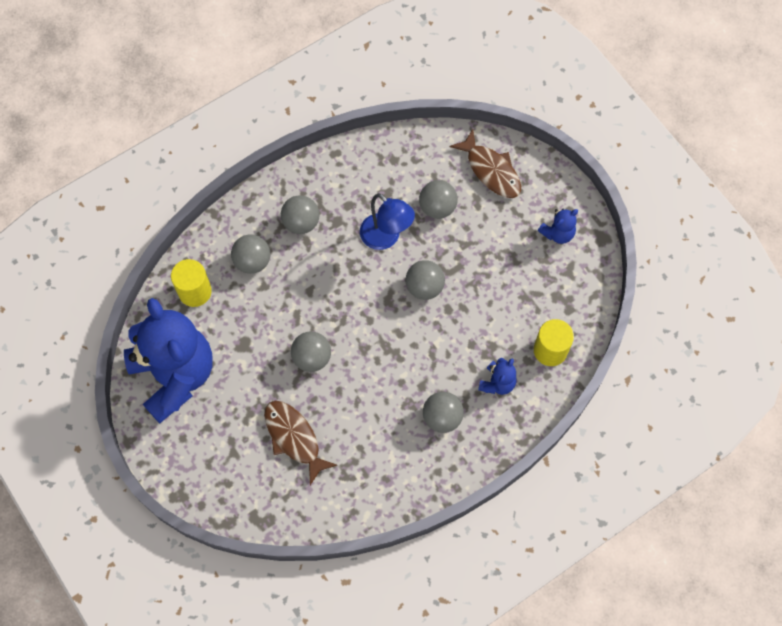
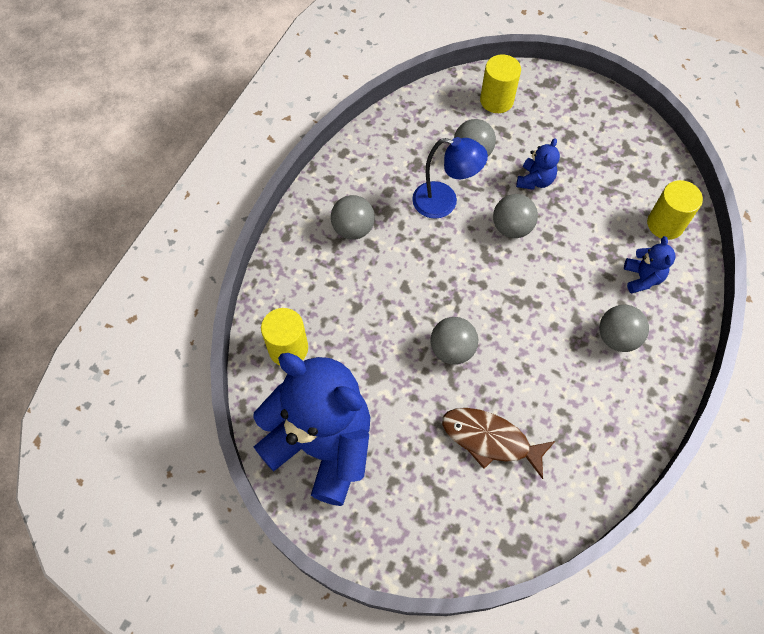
camera: 30 degrees left, 5 degrees down
grey ball [231,235,270,274] -> none
brown fish [450,129,521,198] -> yellow cylinder [480,54,521,113]
blue teddy bear [538,208,578,244] -> blue teddy bear moved to [516,138,560,190]

